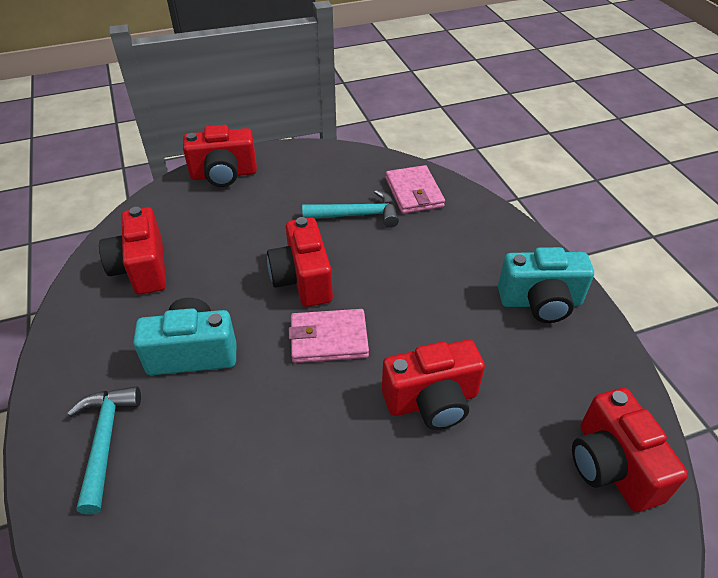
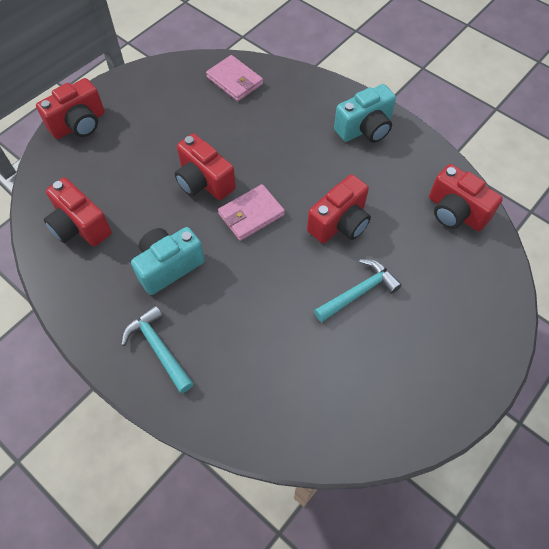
camera: 30 degrees left, 15 degrees up
turquoise hammer [302,190,399,228] -> turquoise hammer moved to [314,259,402,322]

